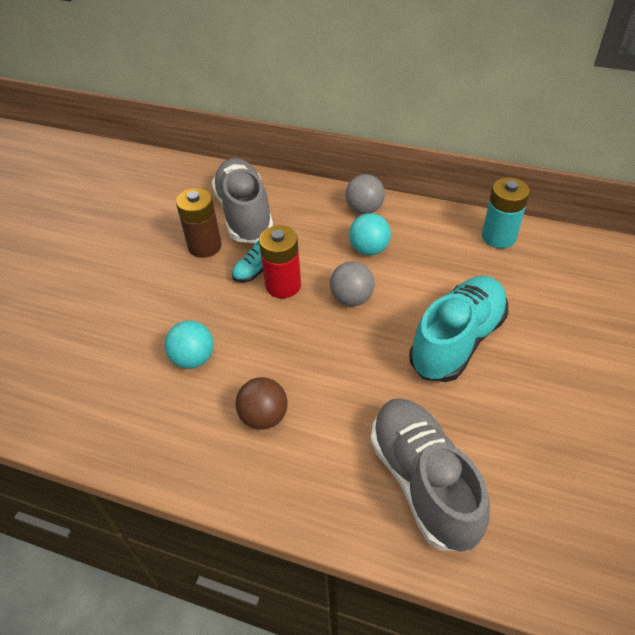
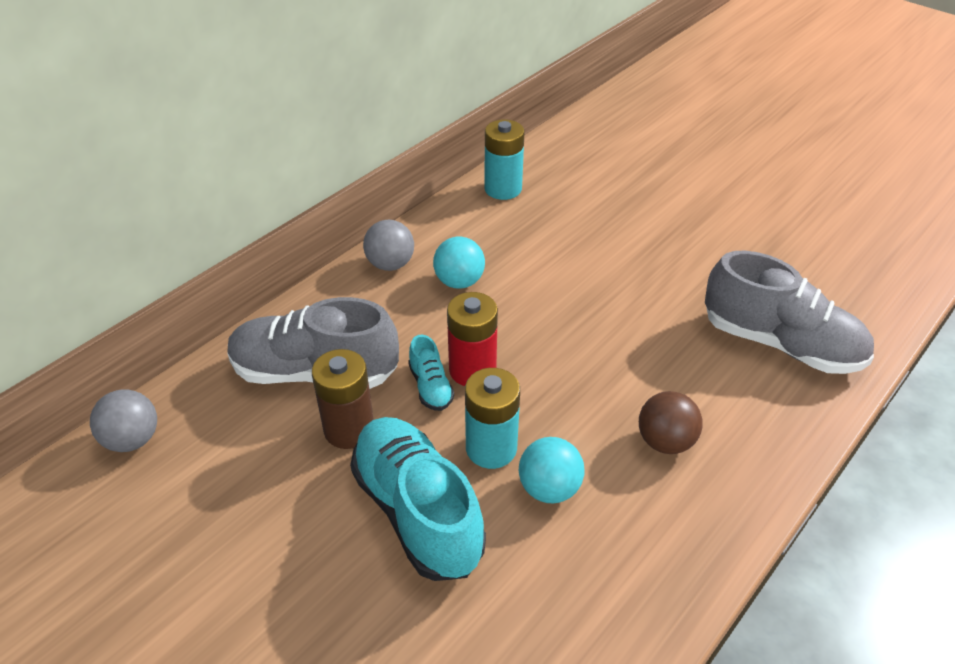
camera: 70 degrees left, 5 degrees down
grey ball [330,261,375,306] -> grey ball moved to [90,389,157,452]
grey shoe [370,398,490,552] -> grey shoe turned 150 degrees counterclockwise [705,250,874,374]
turquoise shoe [409,276,508,382] -> turquoise shoe moved to [350,417,486,581]
none -> turquoise battery [465,368,520,469]

